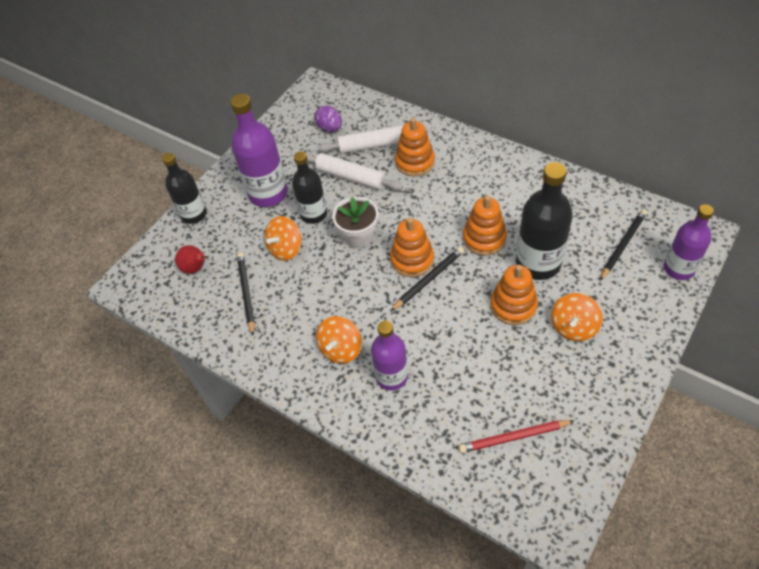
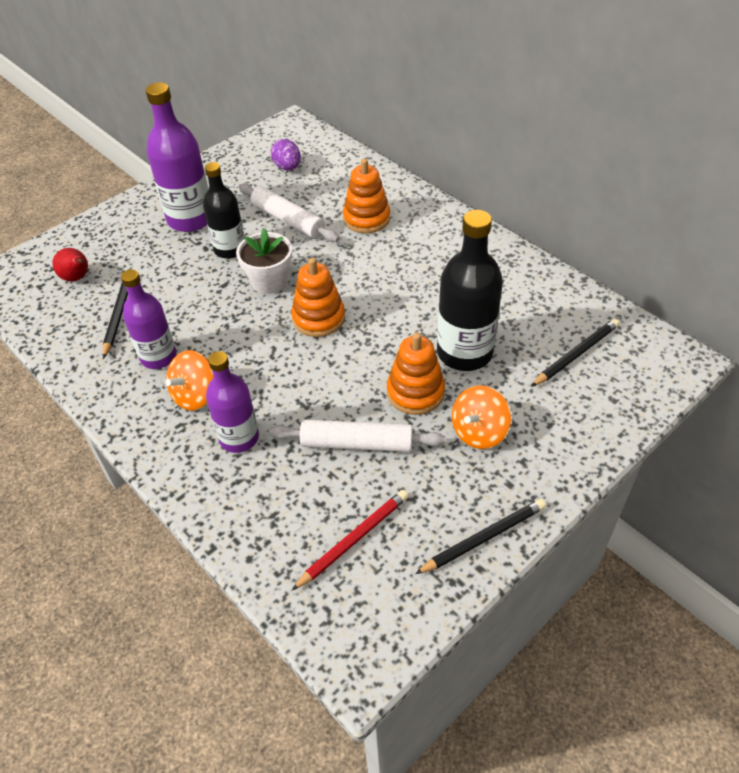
camera: 10 degrees right, 5 degrees down
black bottle [162,153,207,224] -> none
orange spinning top [265,216,301,261] -> none
white rolling pin [317,125,428,154] -> white rolling pin moved to [269,420,445,452]
black pencil [391,247,464,311] -> black pencil moved to [415,499,546,574]
red pencil [458,420,574,453] -> red pencil turned 135 degrees clockwise [291,490,408,591]
orange stacking toy [463,195,507,256] -> none
purple bottle [664,204,714,280] -> purple bottle moved to [121,269,177,369]

